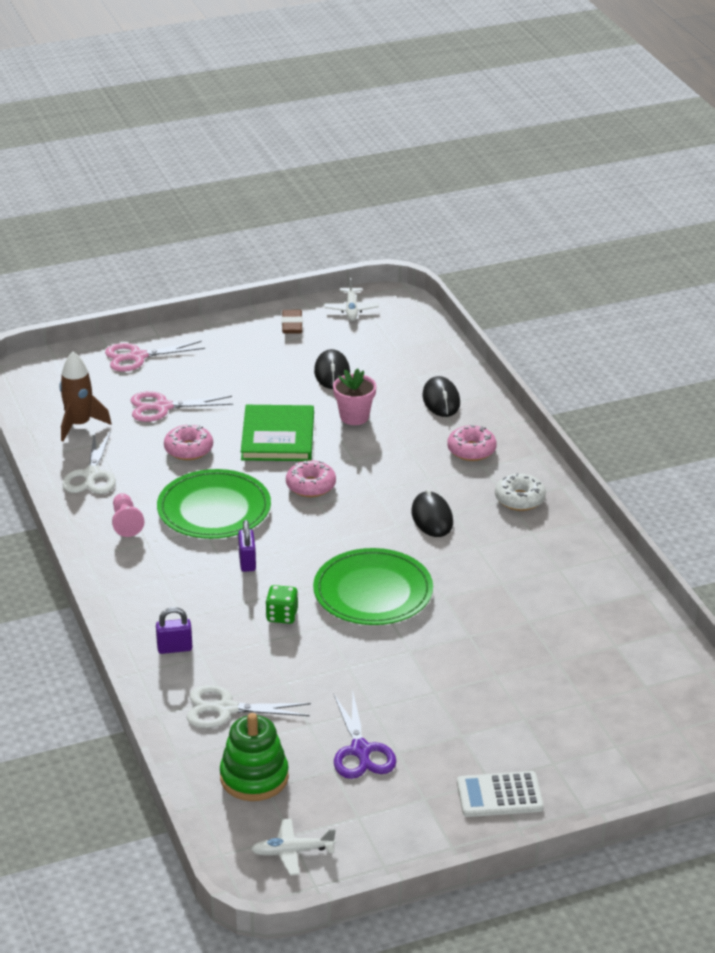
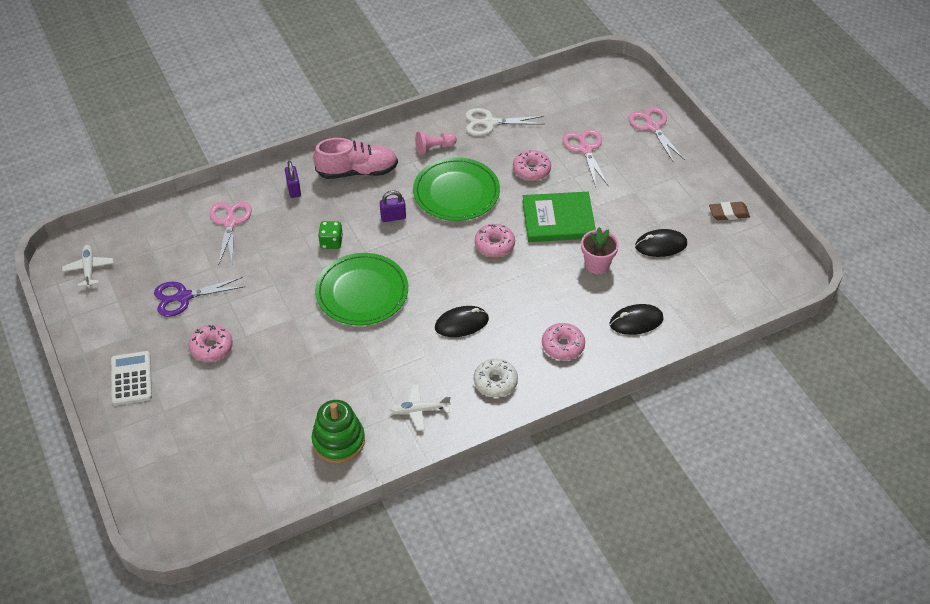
camera: 85 degrees right, 15 degrees up
brown rocket [59,352,112,441] -> none
white scissors [186,685,311,728] -> pink scissors [210,201,252,264]
green stacking toy [220,713,289,801] -> green stacking toy moved to [311,400,365,463]
white plane [324,278,379,321] -> white plane moved to [390,384,451,431]
none -> pink donut [188,325,233,362]
none -> pink shoe [313,138,398,179]

